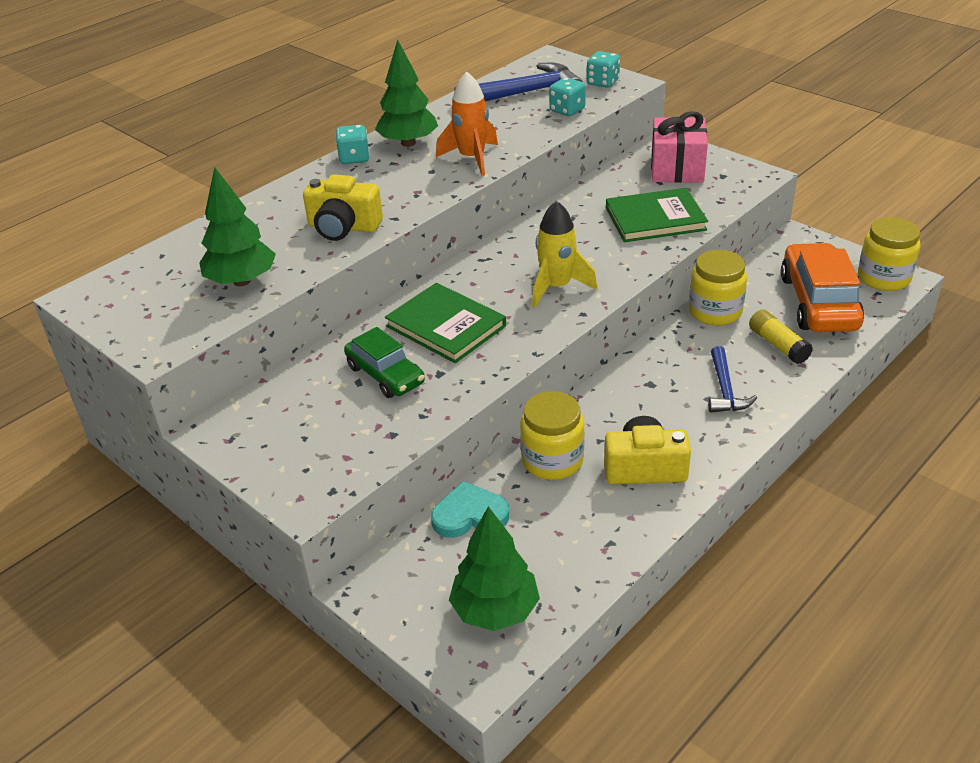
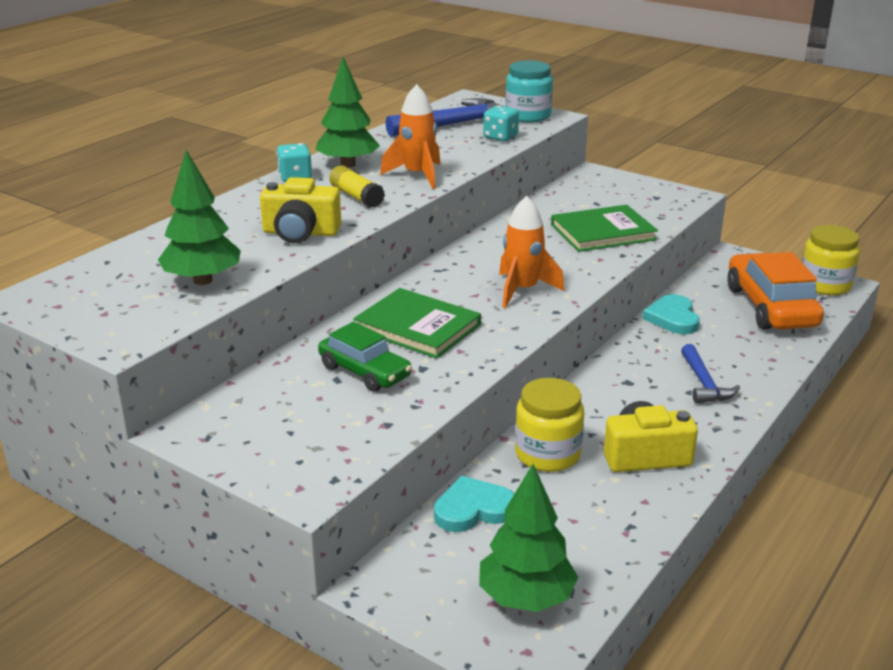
camera: 10 degrees left, 10 degrees down
yellow rocket [532,201,597,307] -> orange rocket [499,196,564,308]
turquoise dice [587,51,620,88] -> turquoise jar [505,60,553,123]
pink gift [651,111,708,183] -> none
yellow jar [689,250,747,326] -> turquoise heart [642,294,699,334]
yellow glue stick [749,309,813,364] -> yellow glue stick moved to [329,165,385,208]

